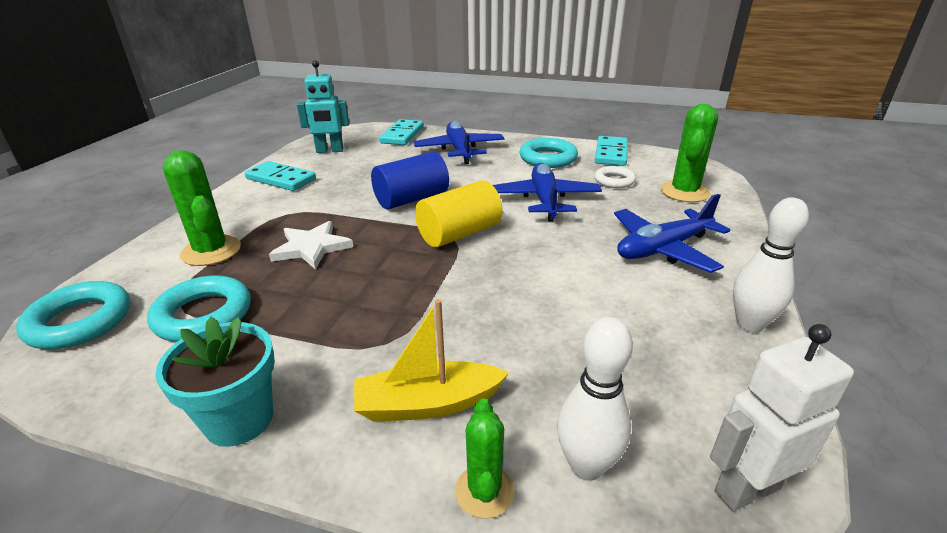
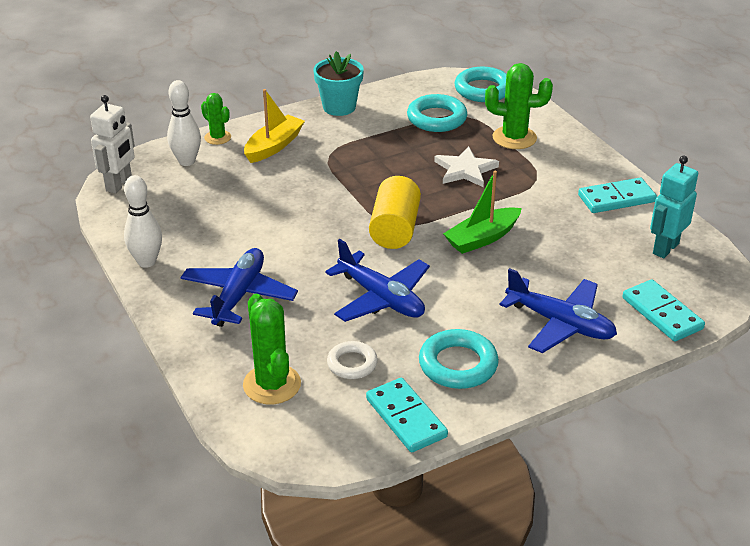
camera: 135 degrees right, 5 degrees up
blue cylinder [371,152,449,209] -> green boat [443,171,522,254]

